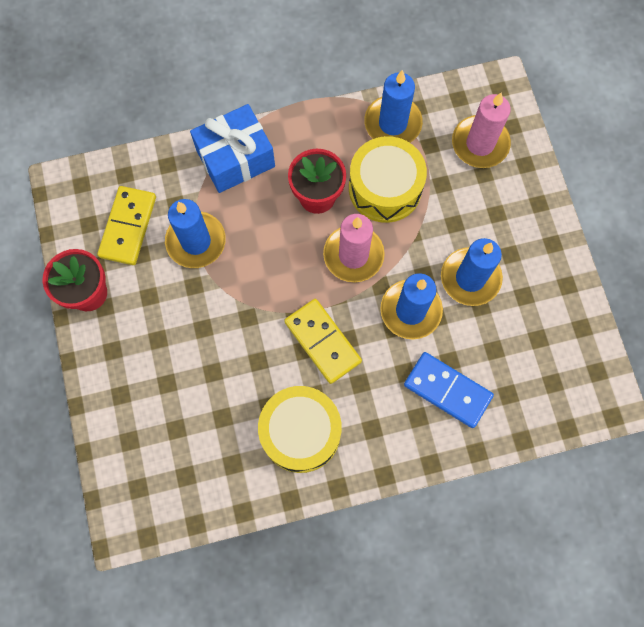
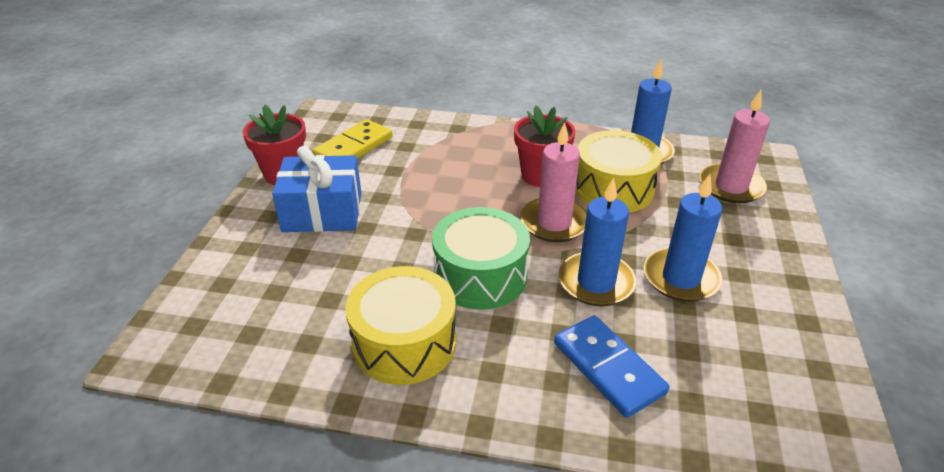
camera: 25 degrees right, 35 degrees down
blue candle [165,199,226,268] -> none
blue gift [190,104,275,193] -> blue gift moved to [272,146,361,232]
yellow domino [284,299,362,384] -> green drum [432,207,530,310]

